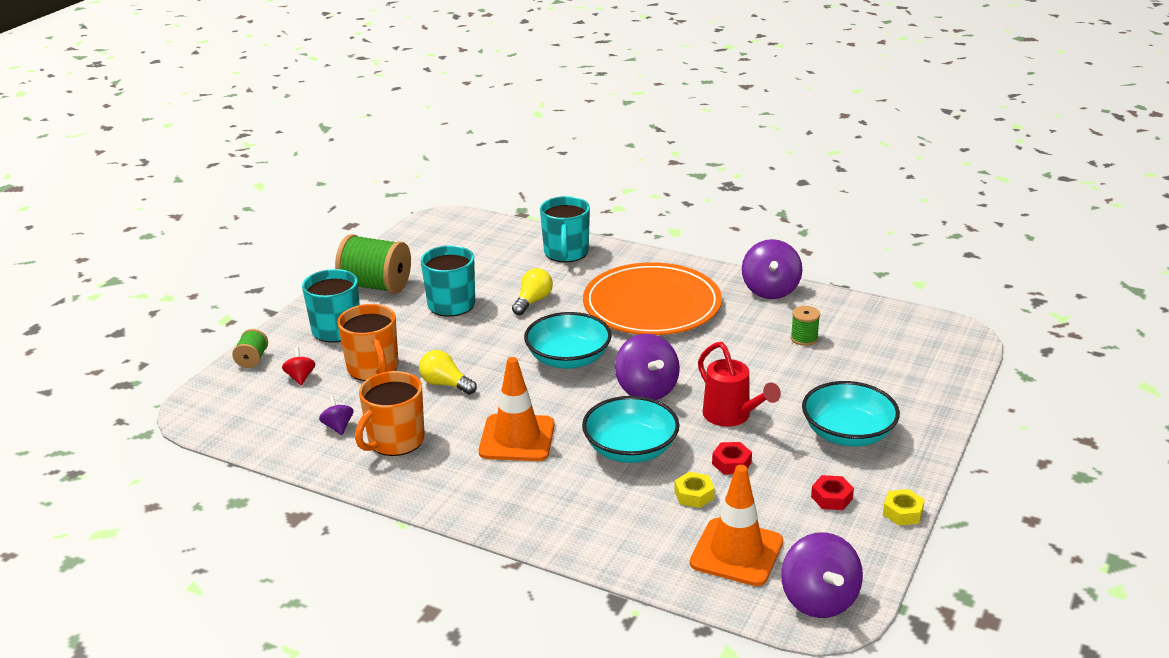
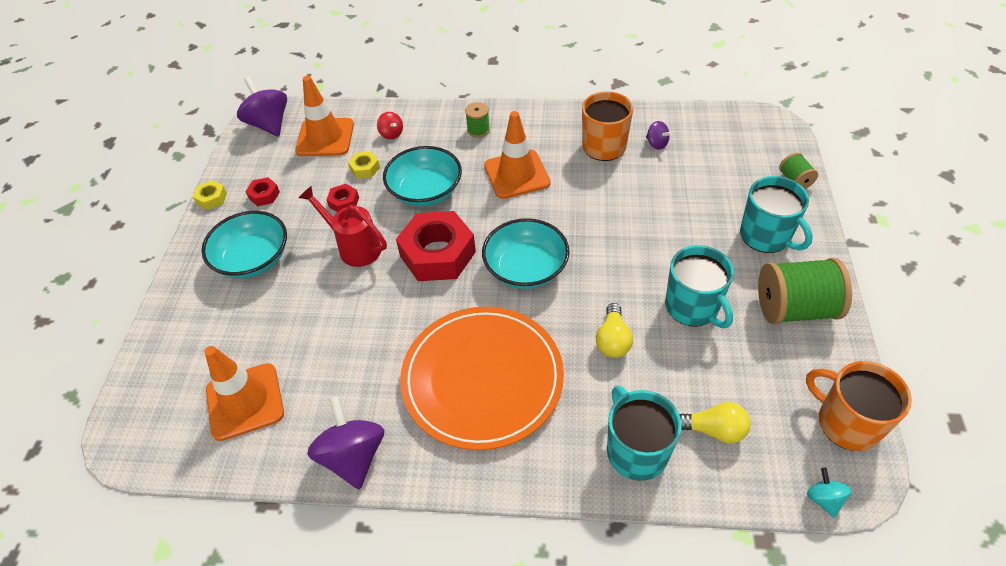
camera: 160 degrees right, 20 degrees up
red spinning top [282,347,315,385] -> red spinning top moved to [377,112,403,139]
orange mug [337,304,398,381] -> orange mug moved to [806,361,912,451]
yellow light bulb [419,350,477,395] -> yellow light bulb moved to [679,402,751,444]
purple spinning top [615,334,680,400] -> red nut [396,211,476,281]
green spool [791,306,820,346] -> green spool moved to [465,102,490,138]
none -> orange traffic cone [204,346,284,441]
none -> turquoise spinning top [807,468,851,518]

